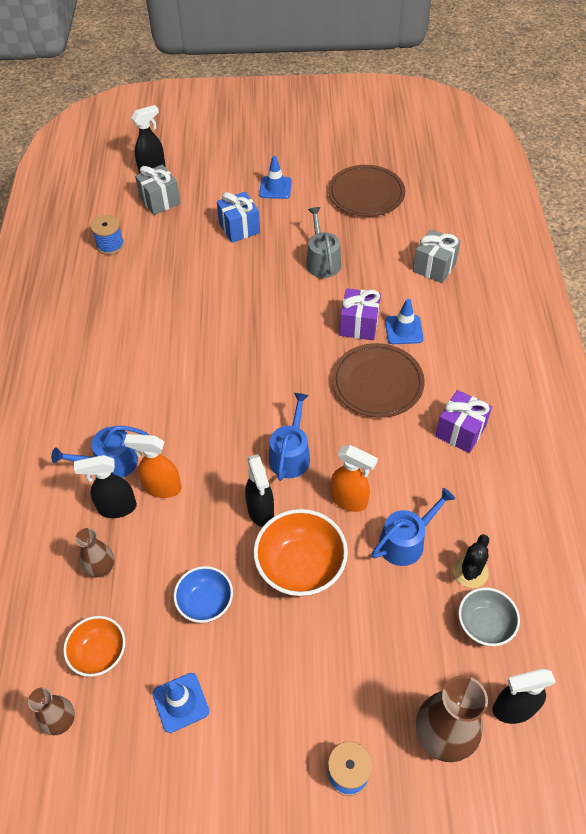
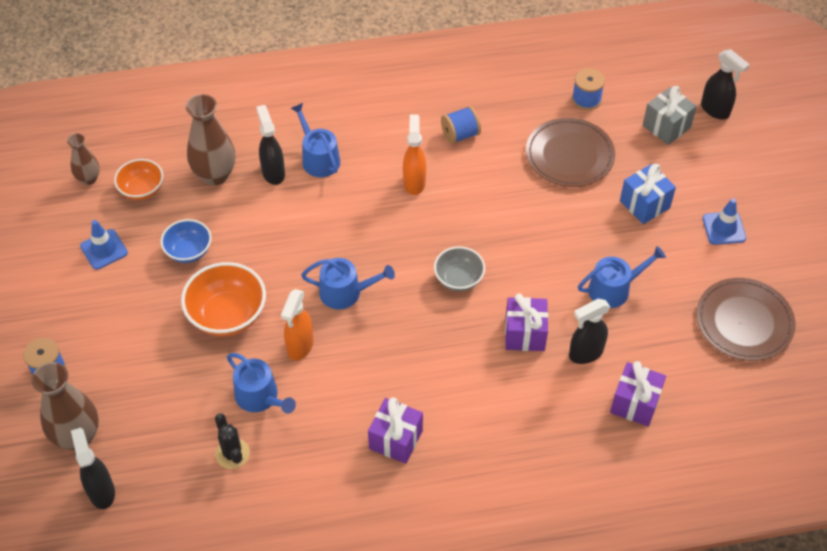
camera: 80 degrees right, 0 degrees up
brown vase [75,528,114,577] -> brown vase [185,94,236,185], size x1.72
orange spray bottle [124,434,181,498] -> orange spray bottle moved to [403,114,426,195]
black spray bottle [245,454,274,527] -> black spray bottle moved to [569,299,610,364]
grey watering can [306,207,341,278] -> blue watering can [578,246,666,308]
brown plate [332,343,425,418] -> brown plate moved to [526,118,615,187]
blue traffic cone [385,299,424,344] -> none
grey gift [413,229,461,283] -> purple gift [610,361,666,426]
black cactus [453,534,489,588] -> black cactus turned 45 degrees clockwise [215,413,250,469]
grey bowl [458,587,520,646] -> grey bowl moved to [434,246,485,291]
none -> blue spool [441,106,481,144]

